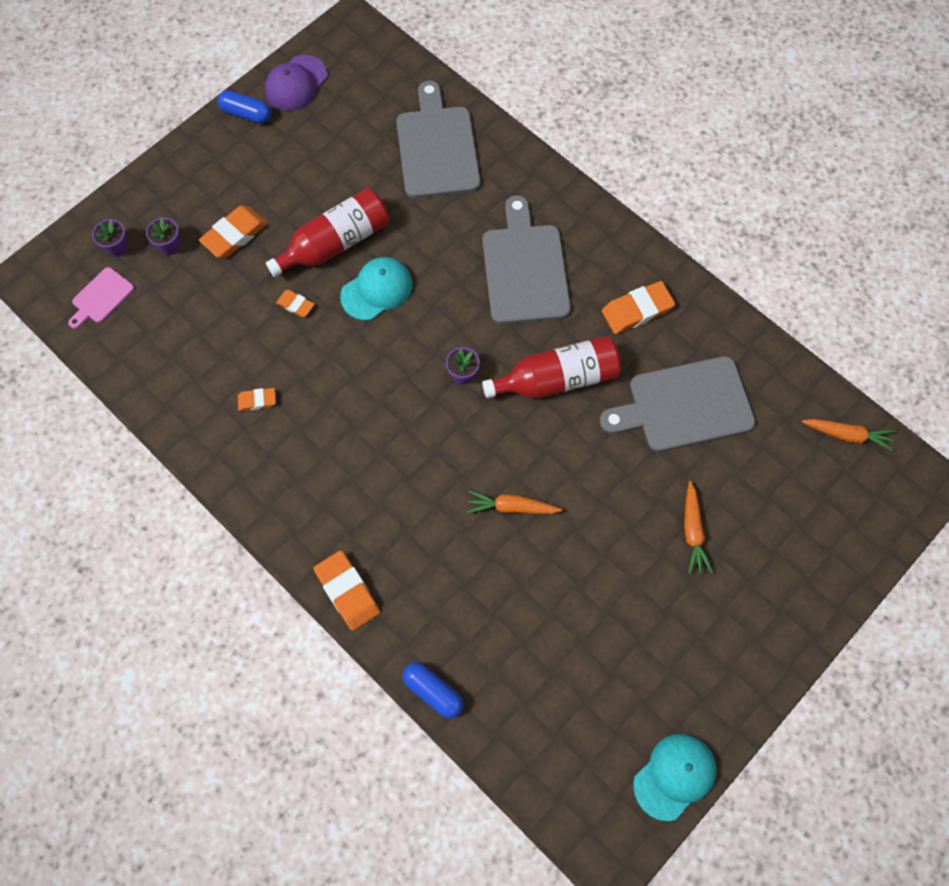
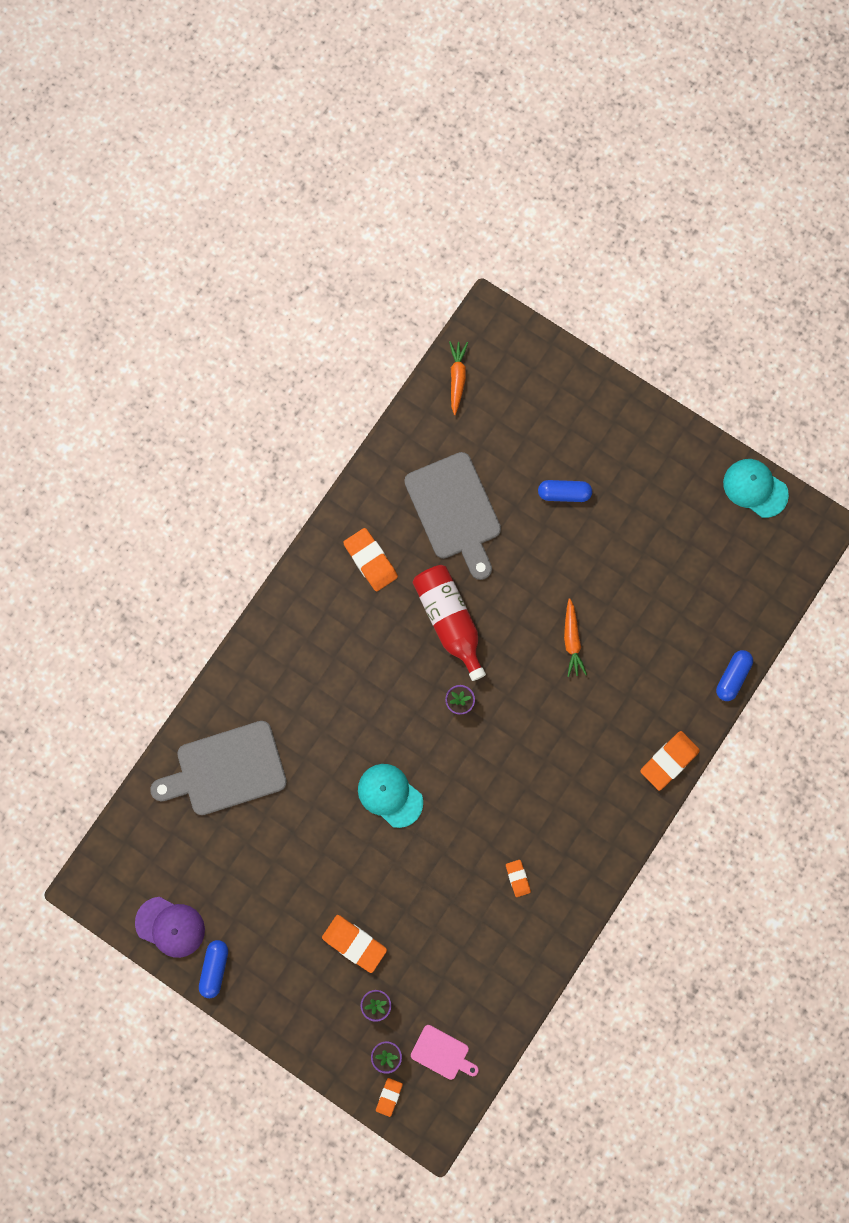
camera: 100 degrees left, 10 degrees up
red bottle [266,188,389,277] -> none
orange eraser [276,290,315,317] -> orange eraser moved to [376,1078,403,1117]
grey cutting board [483,195,571,324] -> none
orange carrot [684,481,712,574] -> blue capsule [538,480,592,502]

